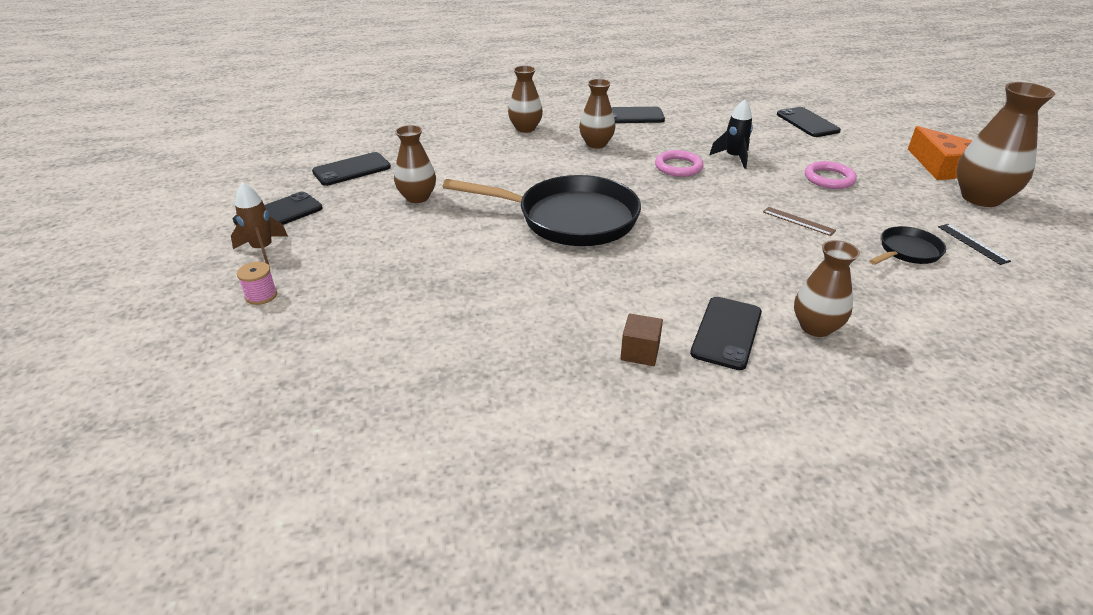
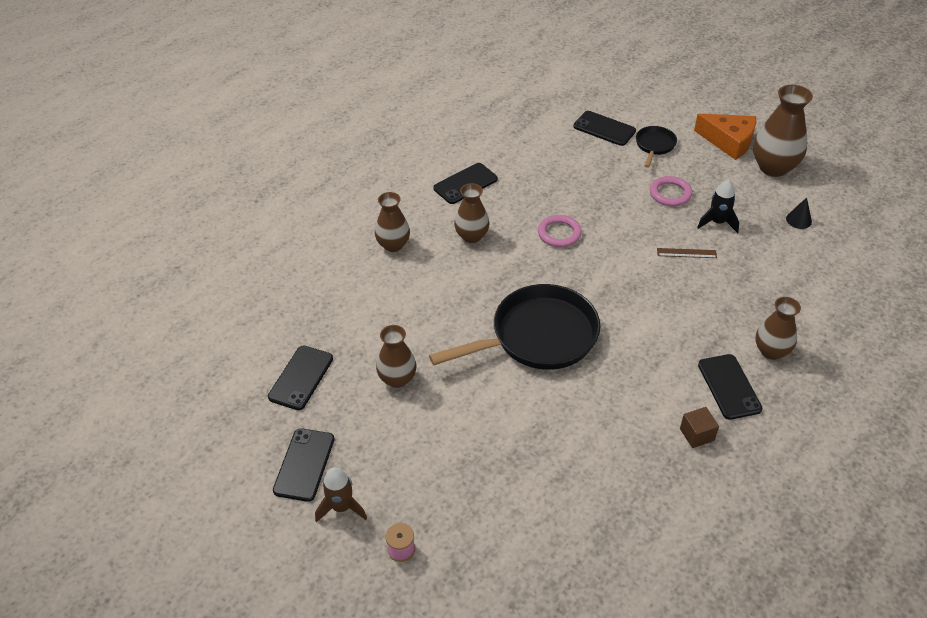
camera: 35 degrees left, 10 degrees up
black rocket [709,99,753,169] -> black rocket moved to [697,180,739,233]
black pan [869,226,946,265] -> black pan moved to [636,126,677,168]
black ruler [938,224,1011,265] -> black cone [786,197,812,229]

